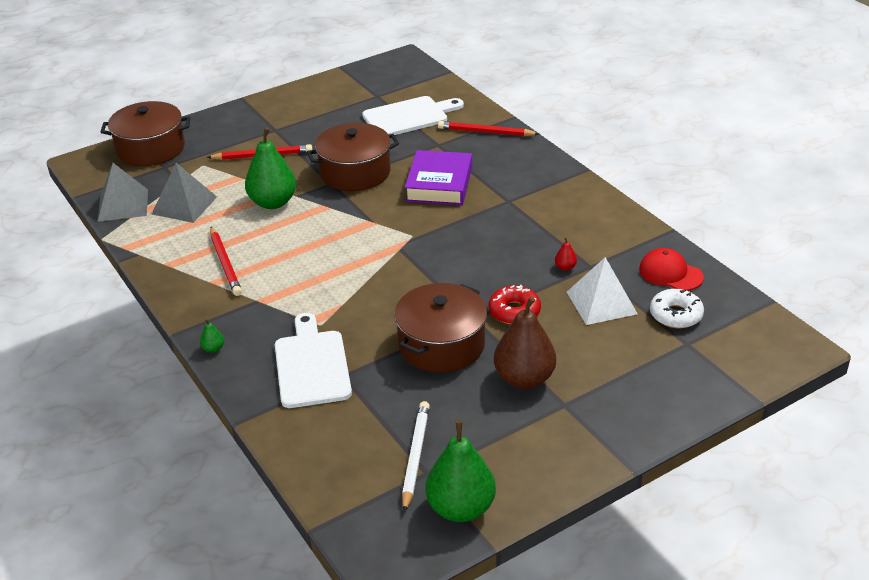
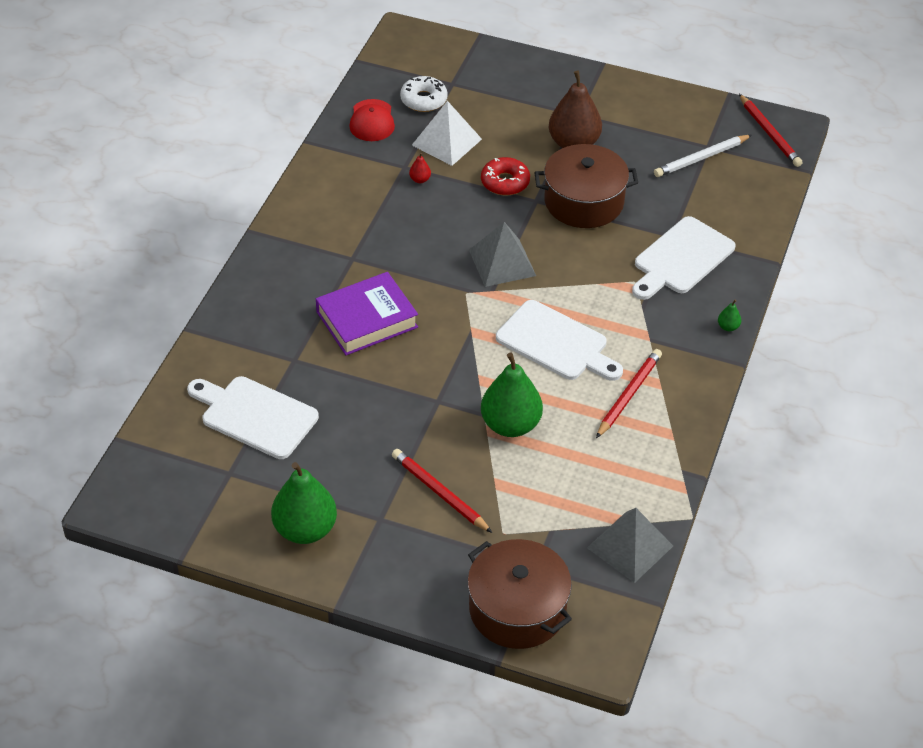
camera: 130 degrees left, 10 degrees up
grey pyramid [152,163,217,223] -> grey pyramid moved to [469,222,536,287]
brown pot [307,123,399,191] -> none
green pear [426,421,496,522] -> green pear moved to [271,462,337,544]
red pencil [438,121,539,136] -> red pencil moved to [739,94,803,167]
none -> white cutting board [496,300,623,381]

